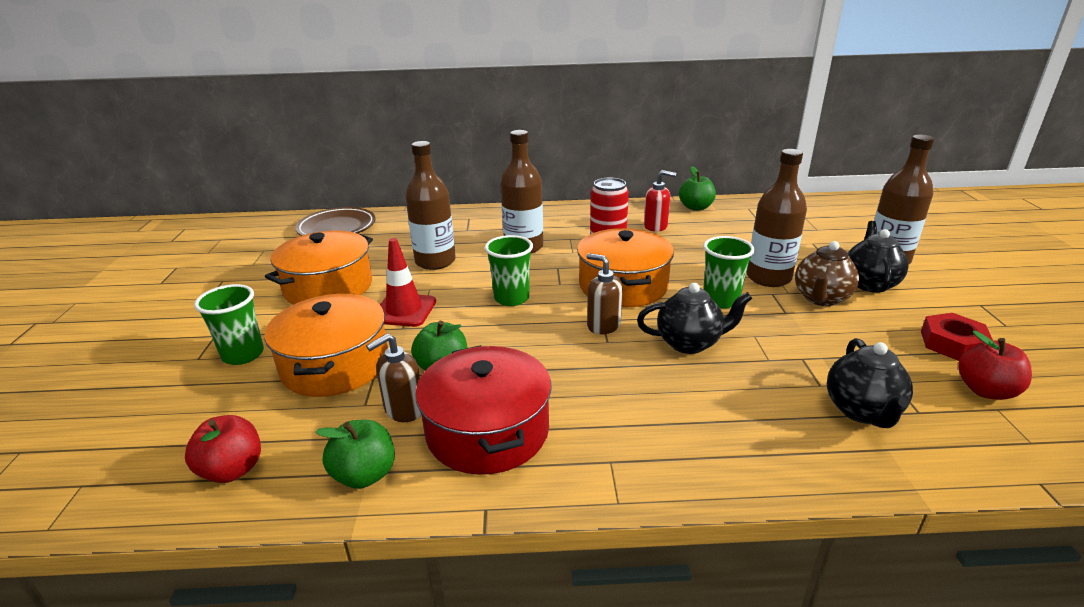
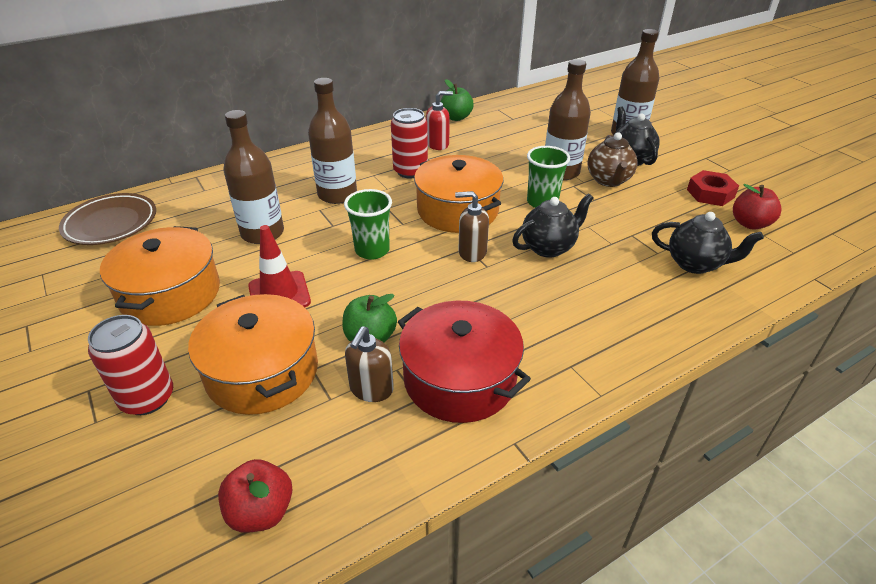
camera: 30 degrees left, 10 degrees up
green cup [194,284,264,365] -> red can [88,315,173,415]
green apple [315,420,395,489] -> none
black teapot [827,338,913,428] -> black teapot turned 45 degrees counterclockwise [652,212,764,274]

